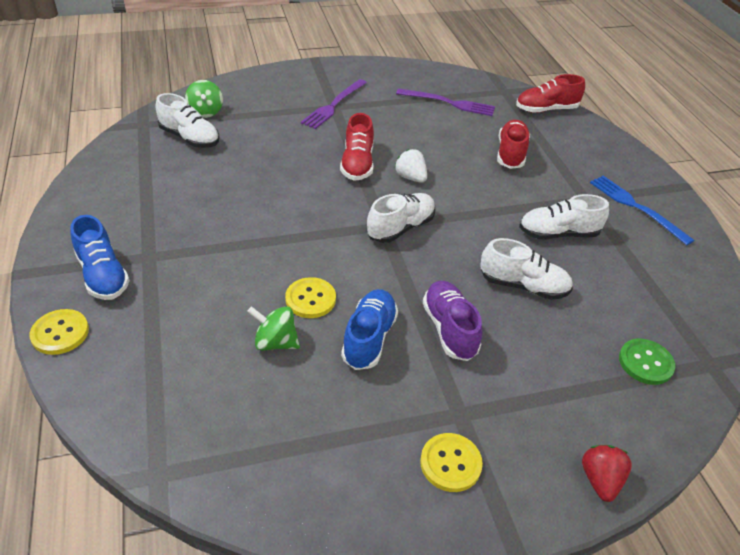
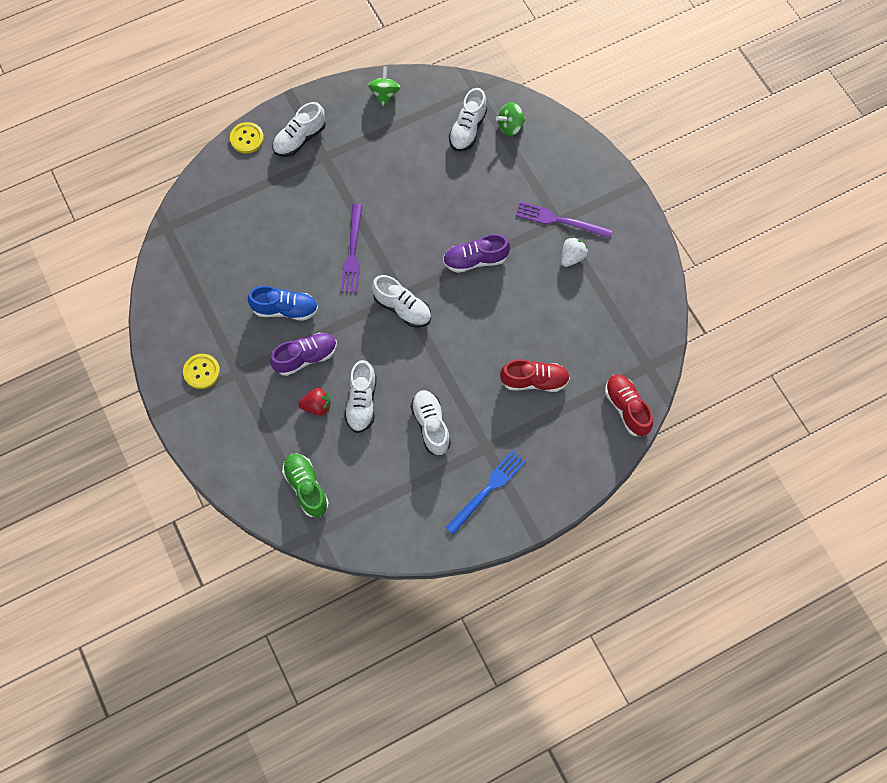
camera: 80 degrees right, 25 degrees up
blue shoe [70,215,130,300] -> white shoe [272,102,326,157]
green spinning top [247,306,300,351] -> green spinning top moved to [368,66,400,107]
yellow button [285,277,336,318] -> none
red shoe [340,113,374,181] -> purple shoe [443,234,510,273]
white strawberry [394,149,427,183] -> white strawberry moved to [561,237,588,267]
purple fork [396,88,495,116] -> purple fork moved to [341,204,362,293]
red strawberry [582,445,632,502] -> red strawberry moved to [298,388,331,415]
green button [619,339,676,385] -> green shoe [282,453,329,517]

